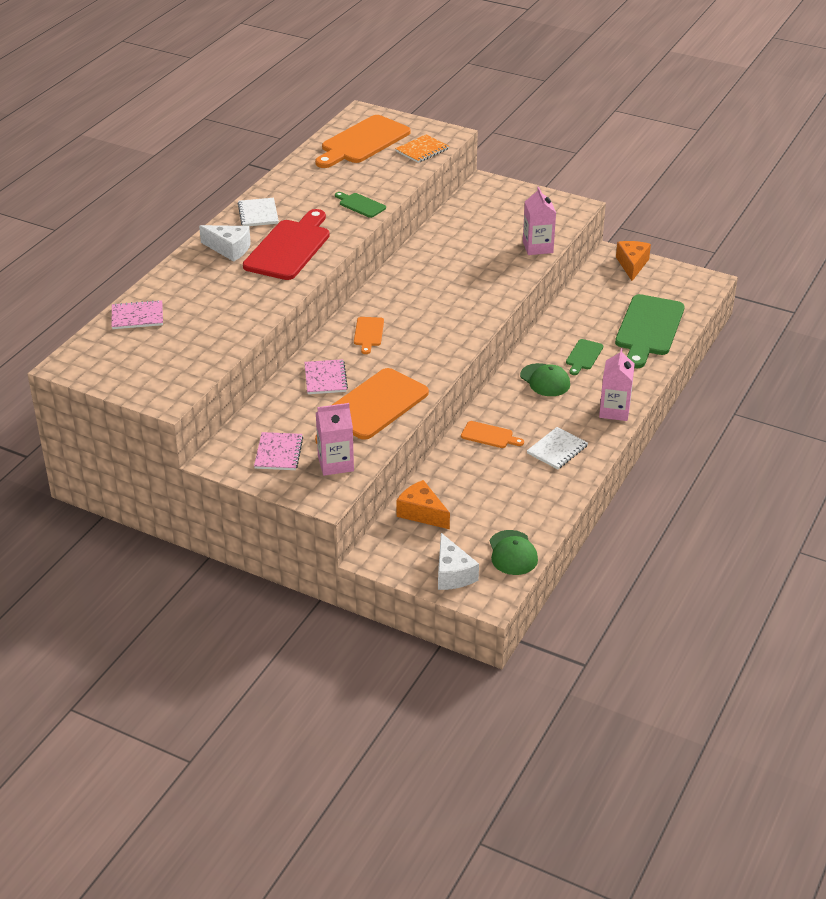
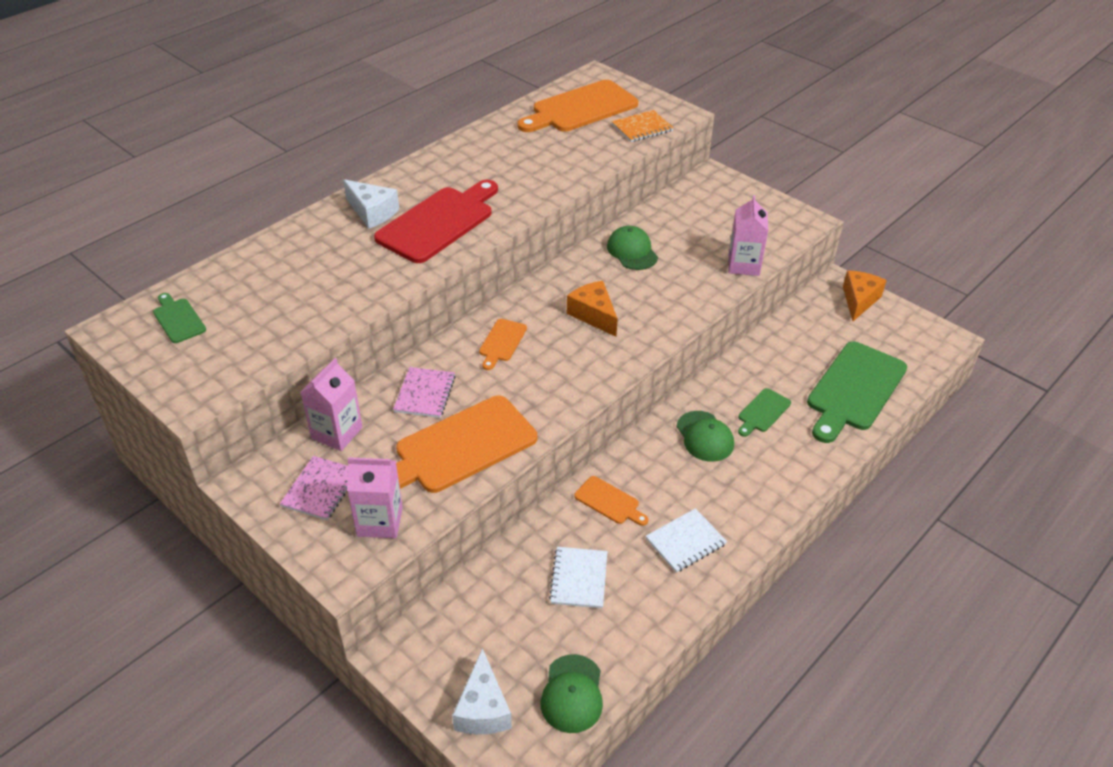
camera: 15 degrees right, 5 degrees up
pink notebook [112,300,163,329] -> none
white notebook [238,198,279,226] -> white notebook moved to [549,547,608,608]
green cutting board [335,192,386,218] -> green cutting board moved to [153,293,206,343]
orange cheese [396,480,450,529] -> orange cheese moved to [567,281,618,337]
pink carton [599,348,635,421] -> pink carton moved to [301,358,362,451]
none -> green cap [607,226,658,270]

